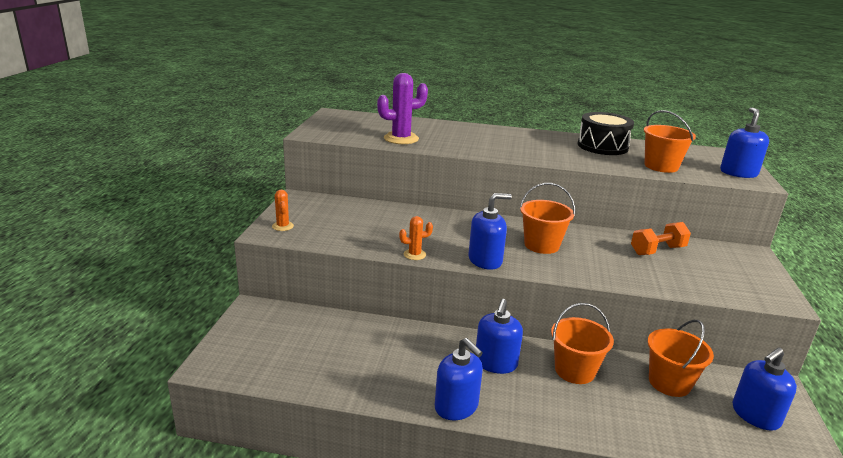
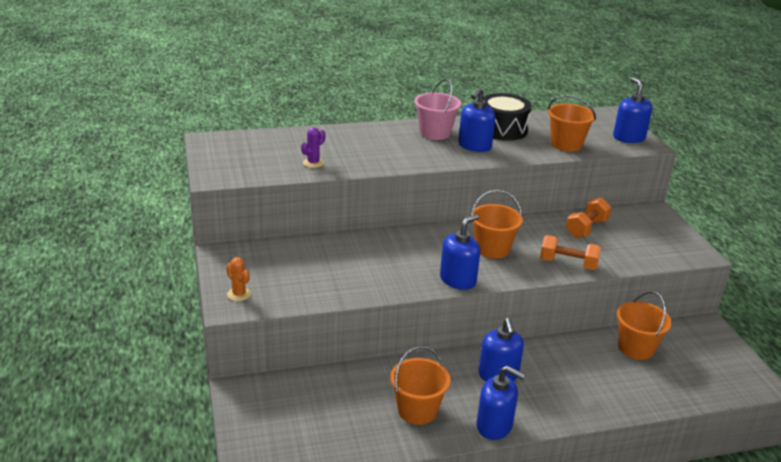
camera: 25 degrees left, 5 degrees up
purple cactus [377,73,428,144] -> purple cactus [301,127,326,168], size x0.54
orange cactus [399,216,433,260] -> none
orange bucket [551,303,614,384] -> orange bucket moved to [390,346,451,425]
blue soap dispenser [732,347,797,431] -> blue soap dispenser moved to [458,88,496,152]
none -> pink bucket [414,79,461,140]
none -> orange dumbbell [540,235,601,270]

